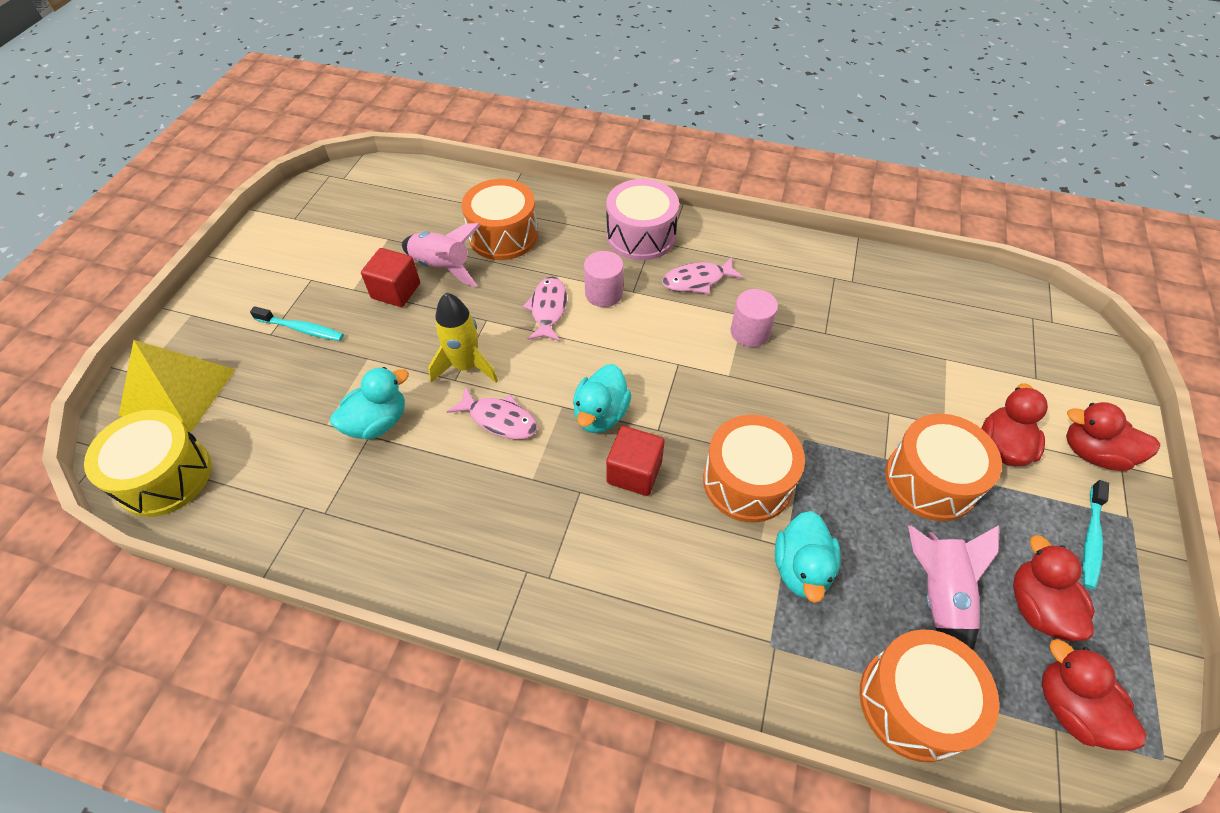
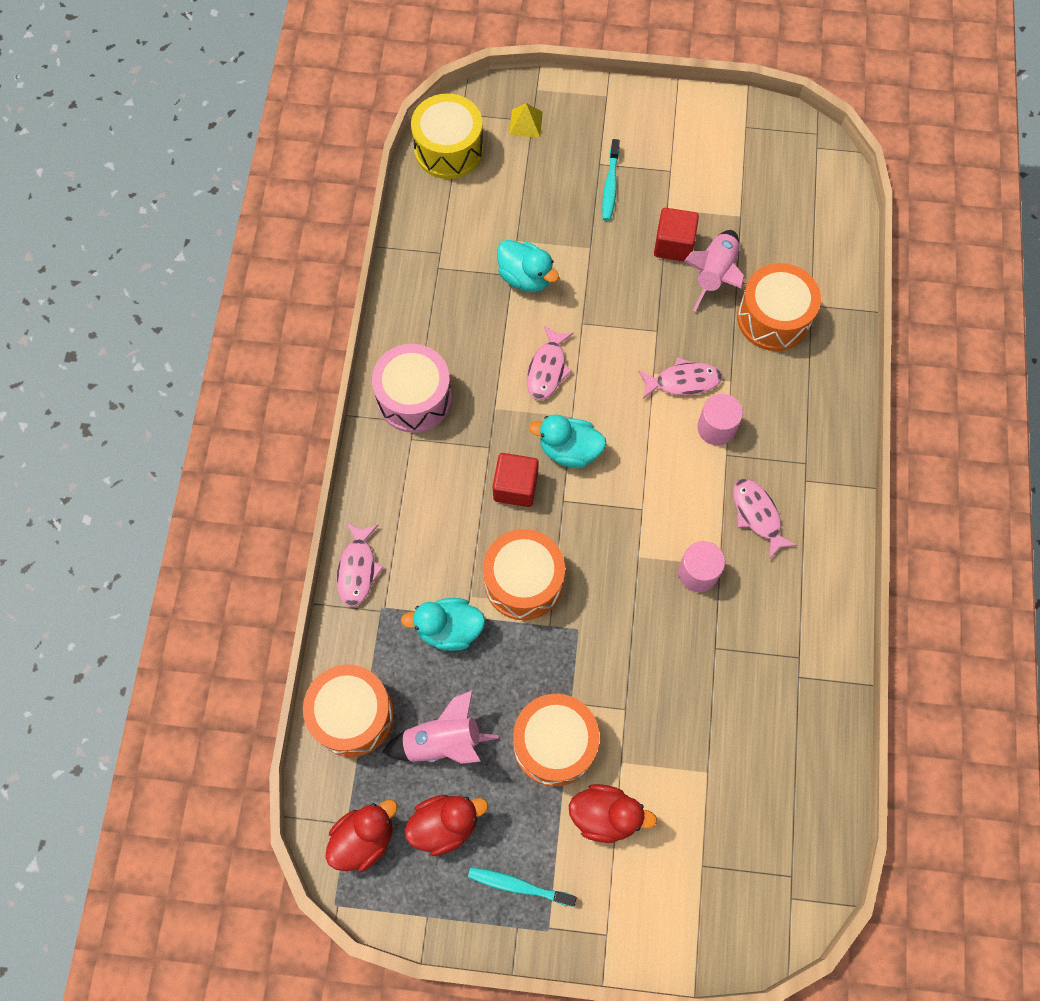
camera: 80 degrees right, 15 degrees up
yellow pyramid [119,340,236,433] -> yellow pyramid [509,103,543,138], size x0.47
yellow rocket [428,293,498,383] -> none
pink drum [606,179,679,260] -> pink drum moved to [372,344,452,433]
red duck [1066,402,1160,471] -> none
none -> pink fish [336,523,384,607]

